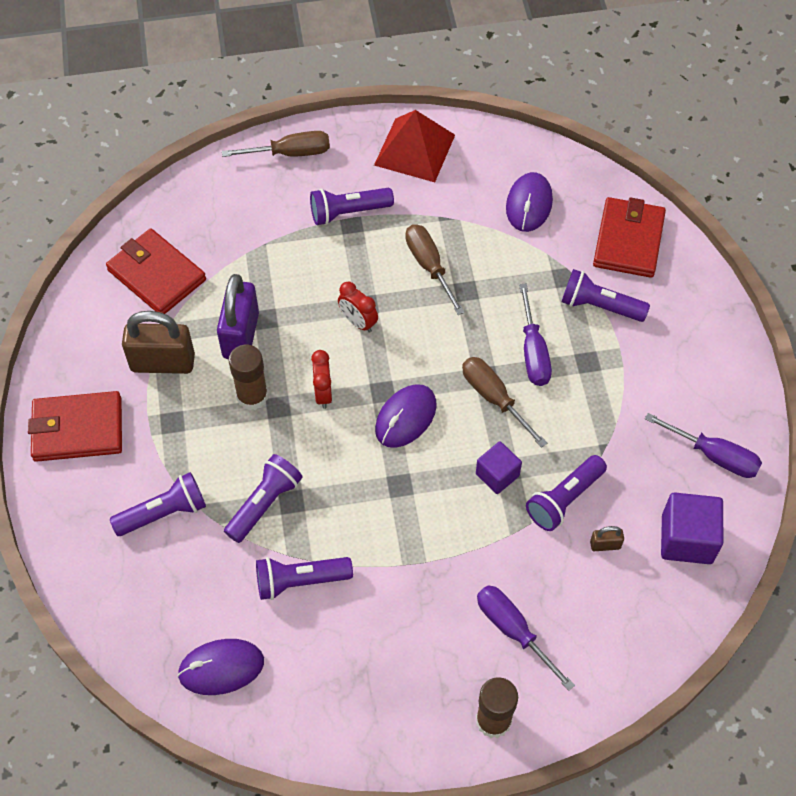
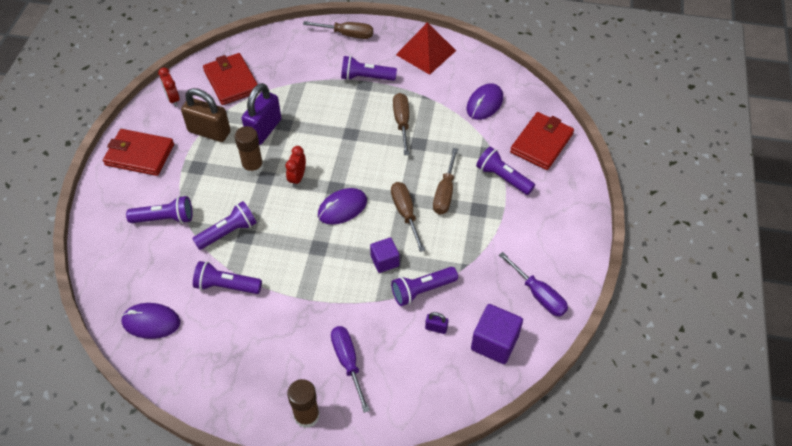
camera: 20 degrees right, 5 degrees down
red clock [338,281,378,333] -> red clock moved to [158,67,180,106]
purple screwdriver [519,284,552,386] -> brown screwdriver [433,148,458,215]
brown padlock [590,526,624,551] -> purple padlock [425,312,448,334]

